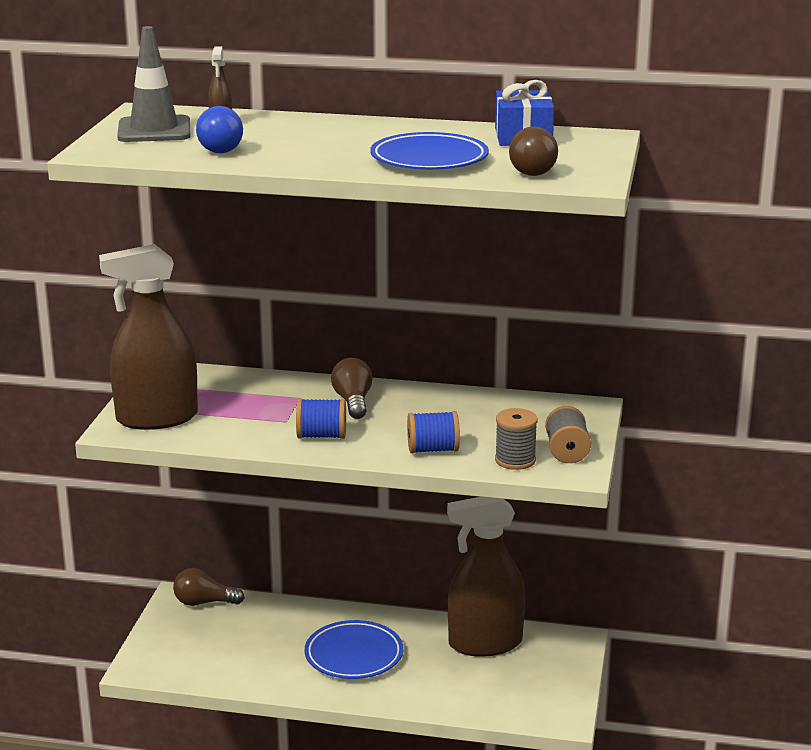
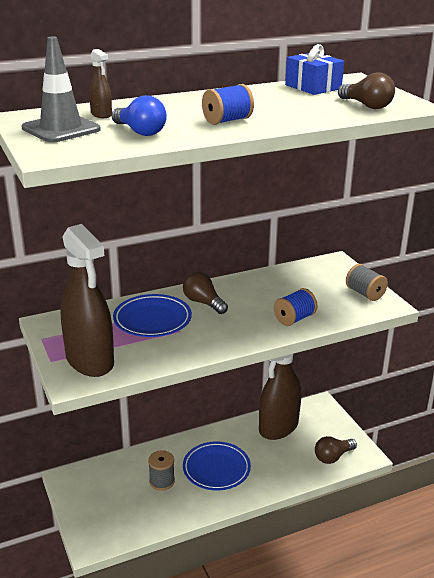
camera: 35 degrees left, 5 degrees up
brown spray bottle [99,244,198,430] -> brown spray bottle turned 75 degrees counterclockwise [60,224,114,377]
brown light bulb [173,568,244,606] -> brown light bulb moved to [315,436,357,464]
blue spool [296,398,346,439] -> blue spool moved to [202,84,254,125]
blue plate [370,132,489,170] -> blue plate moved to [113,294,192,337]
grey spool [495,408,538,470] -> grey spool moved to [148,450,175,491]

